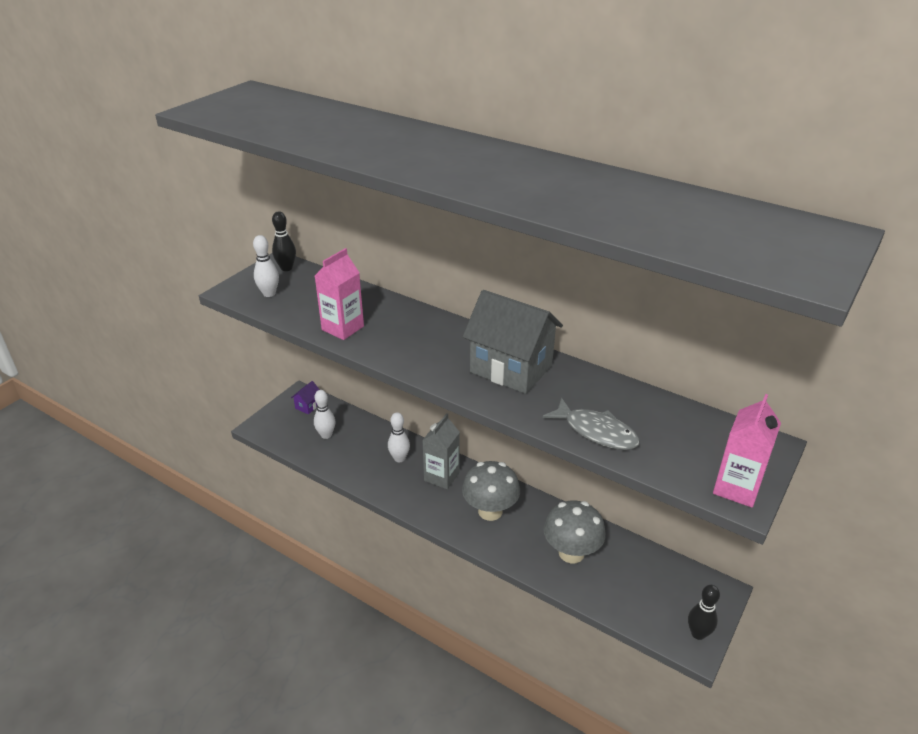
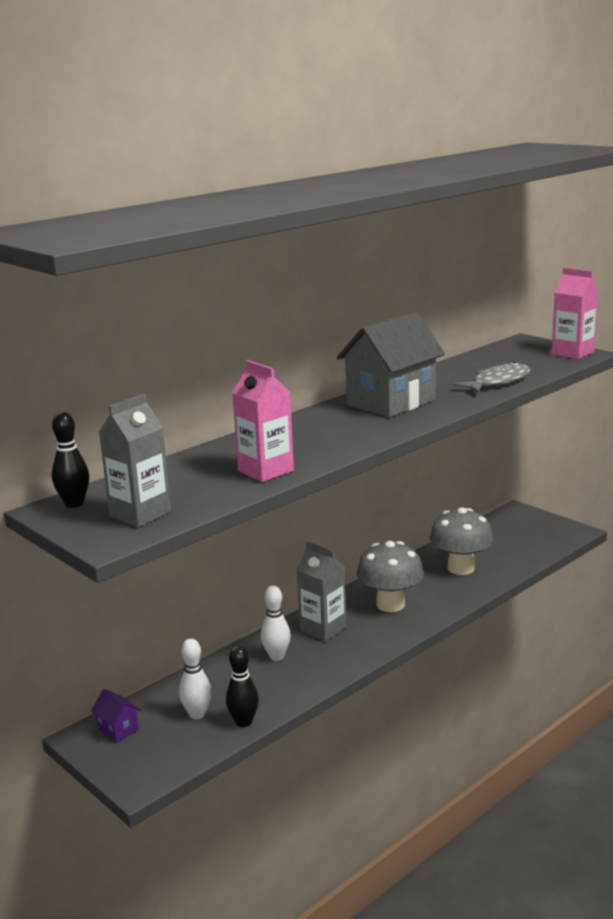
camera: 75 degrees left, 15 degrees down
white bowling pin [253,235,279,297] -> grey carton [99,394,171,527]
black bowling pin [688,585,720,640] -> black bowling pin moved to [226,645,259,727]

